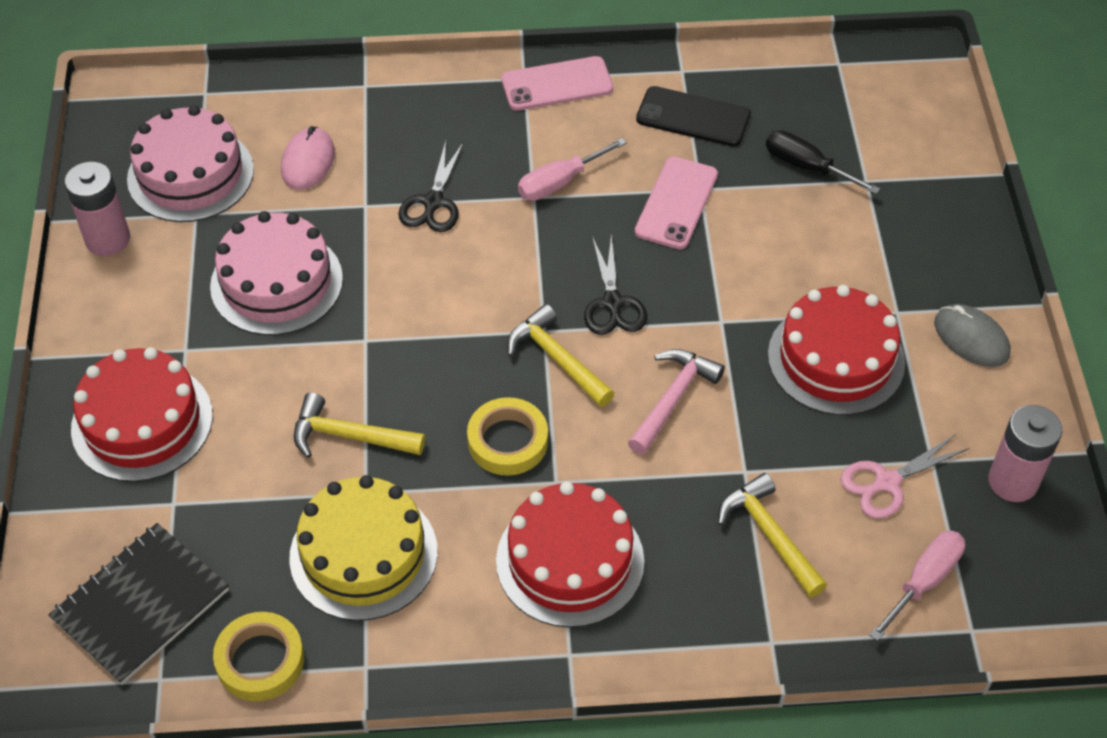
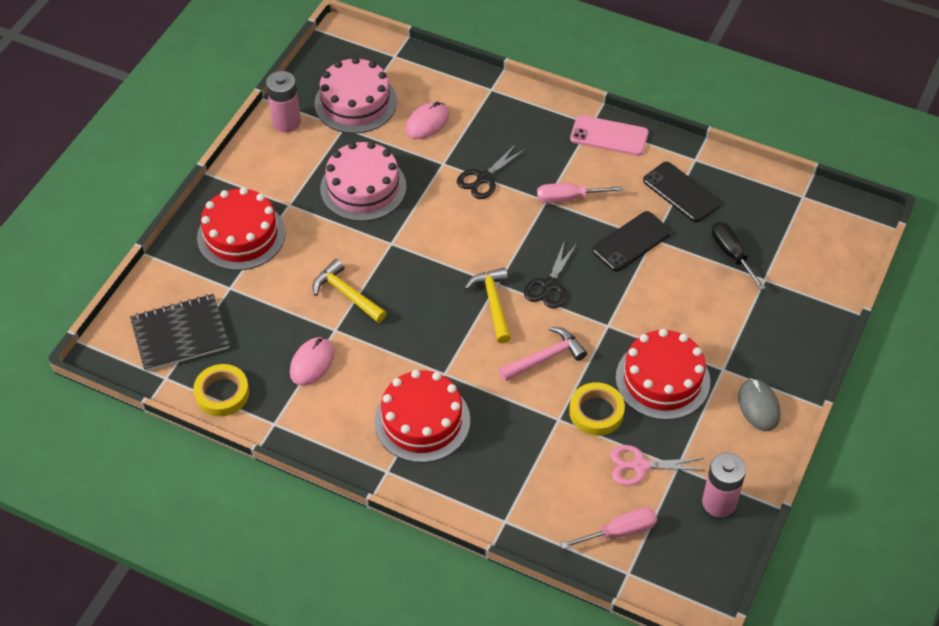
camera: 30 degrees right, 0 degrees up
yellow cake [289,475,438,621] -> pink mouse [290,337,334,386]
yellow tape [467,397,548,476] -> yellow tape moved to [569,382,625,436]
pink phone [635,156,718,249] -> black phone [592,211,671,272]
yellow hammer [718,473,827,597] -> none

